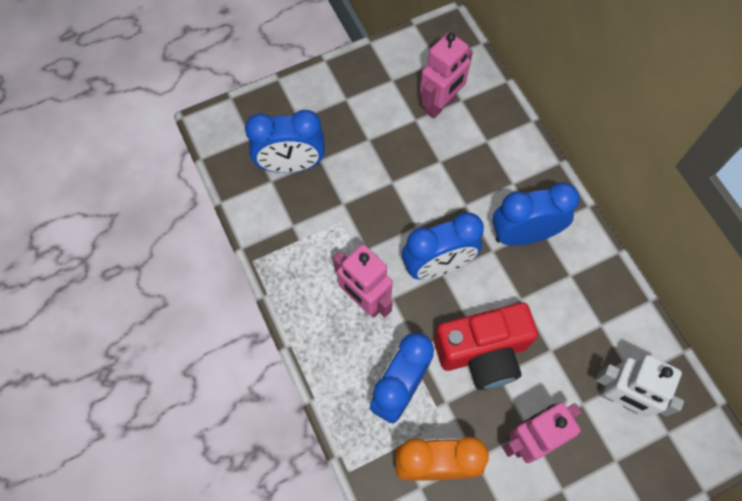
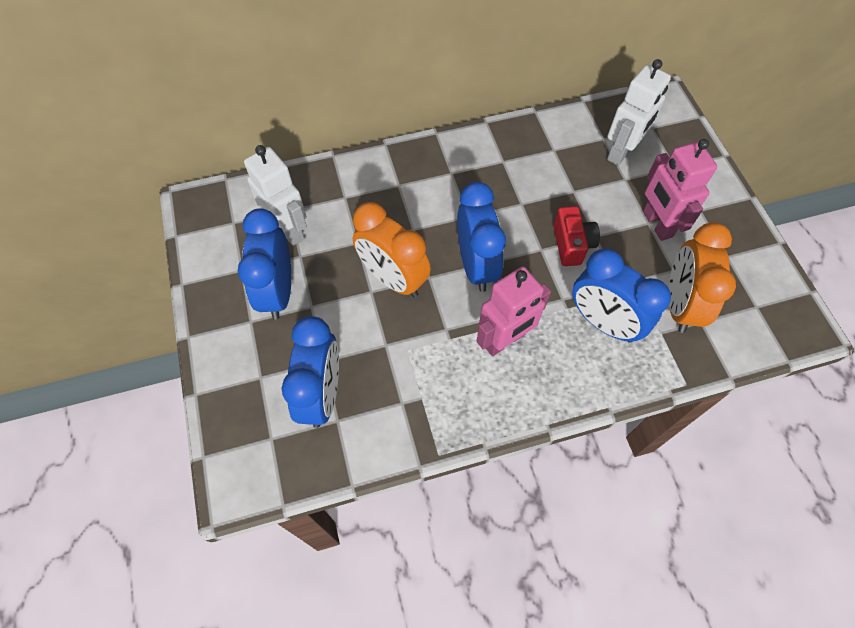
camera: 80 degrees left, 5 degrees down
pink robot [420,32,473,118] -> white robot [244,145,307,246]
red camera [434,303,538,390] -> red camera [553,206,600,266], size x0.58
blue clock [492,182,580,246] -> blue clock moved to [238,208,291,320]
none -> orange clock [353,202,431,297]

